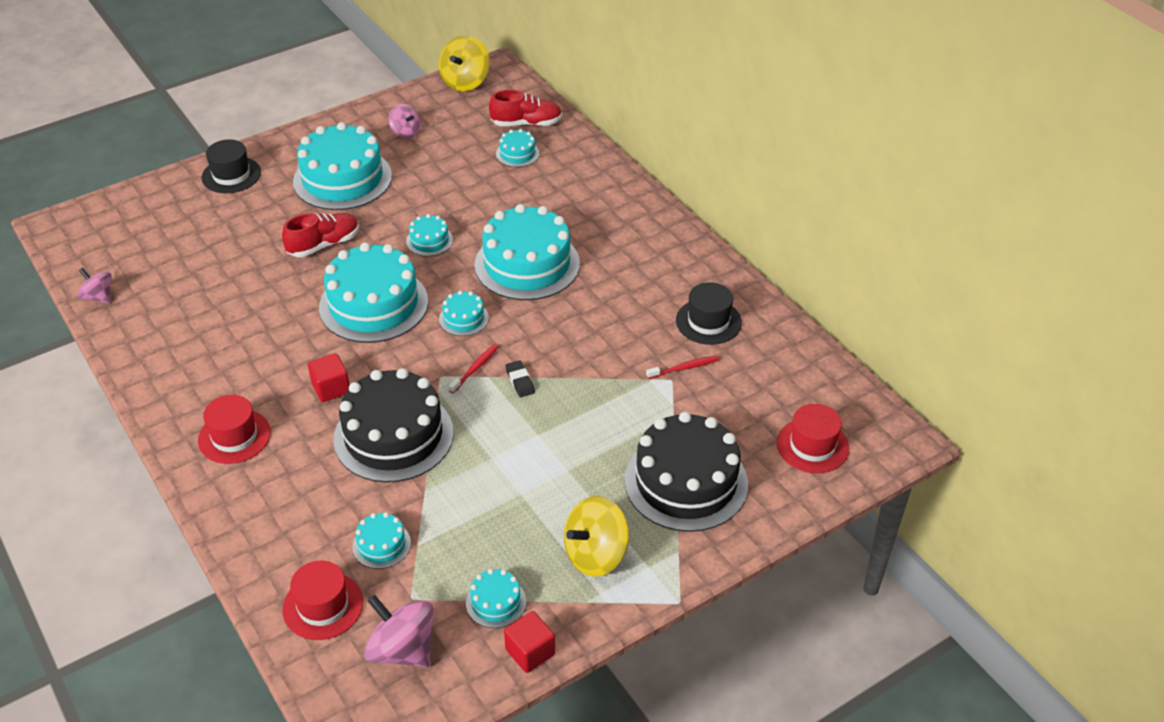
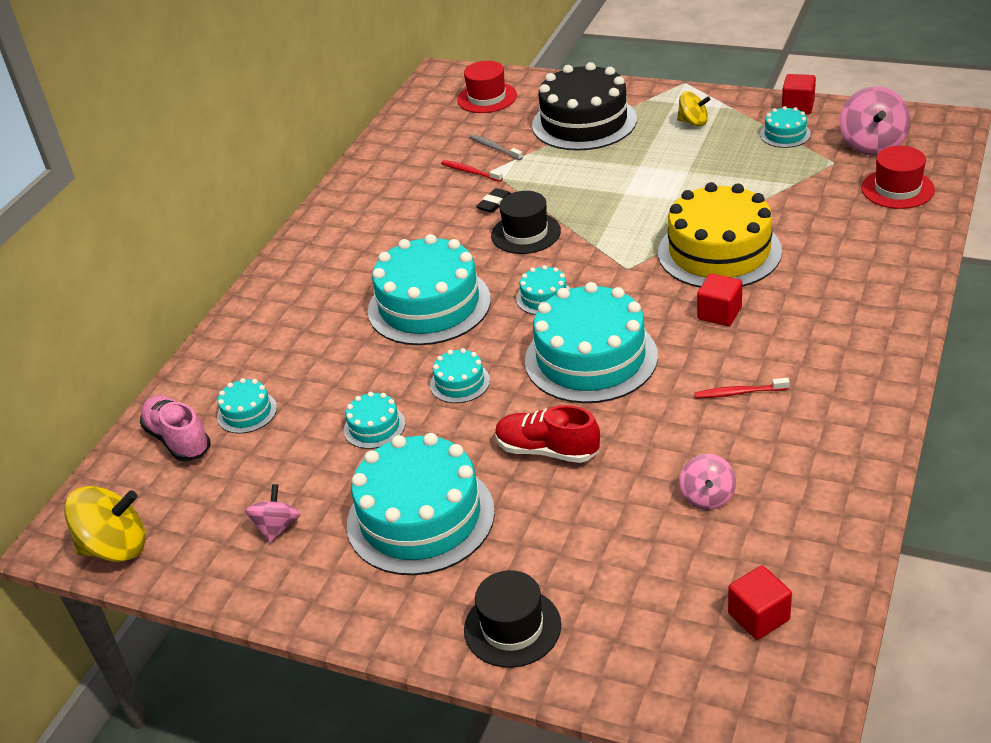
camera: 120 degrees left, 5 degrees down
pink spinning top [77,268,112,303] -> pink spinning top moved to [679,454,736,510]
red hat [198,395,271,464] -> none
black cake [333,368,453,483] -> yellow cake [658,182,782,288]
turquoise cake [352,512,411,569] -> turquoise cake moved to [344,392,405,449]
red toothbrush [449,344,499,394] -> red toothbrush moved to [694,378,790,398]
red shoe [489,90,562,126] -> pink shoe [140,395,211,461]
black eraser [505,360,535,397] -> black eraser moved to [476,188,511,213]
yellow spinning top [564,496,629,577] -> yellow spinning top [677,91,711,126], size x0.60
black hat [676,282,742,345] -> black hat moved to [491,191,561,254]
none -> grey toothbrush [470,134,523,160]
none -> red cube [728,565,792,640]

